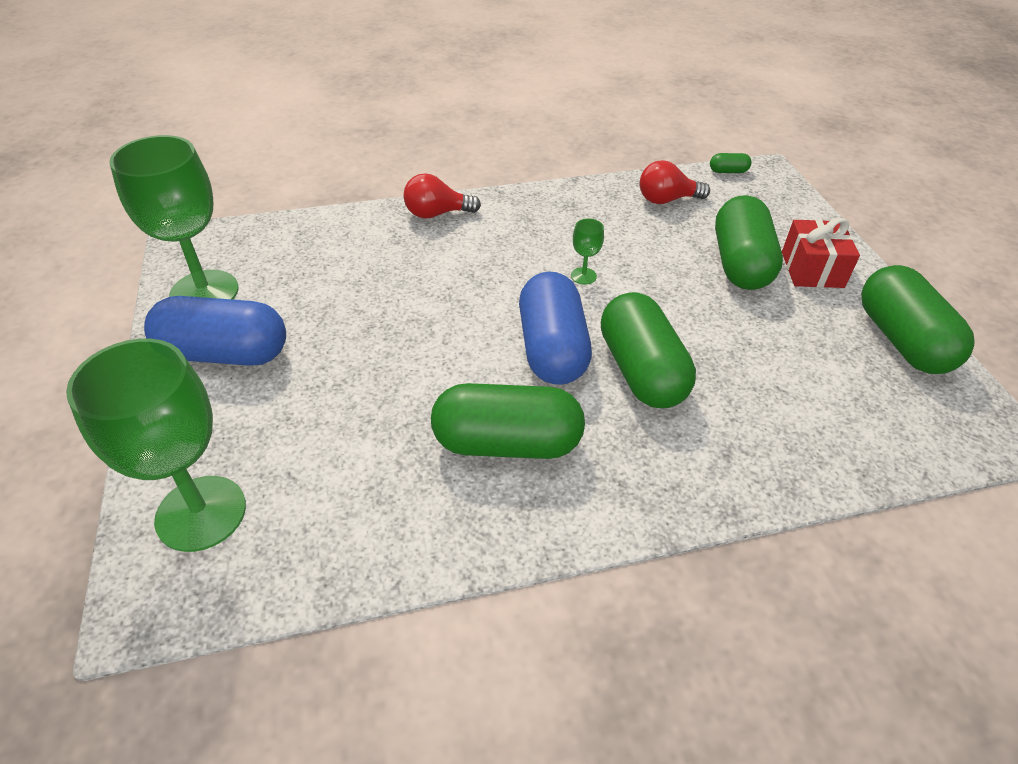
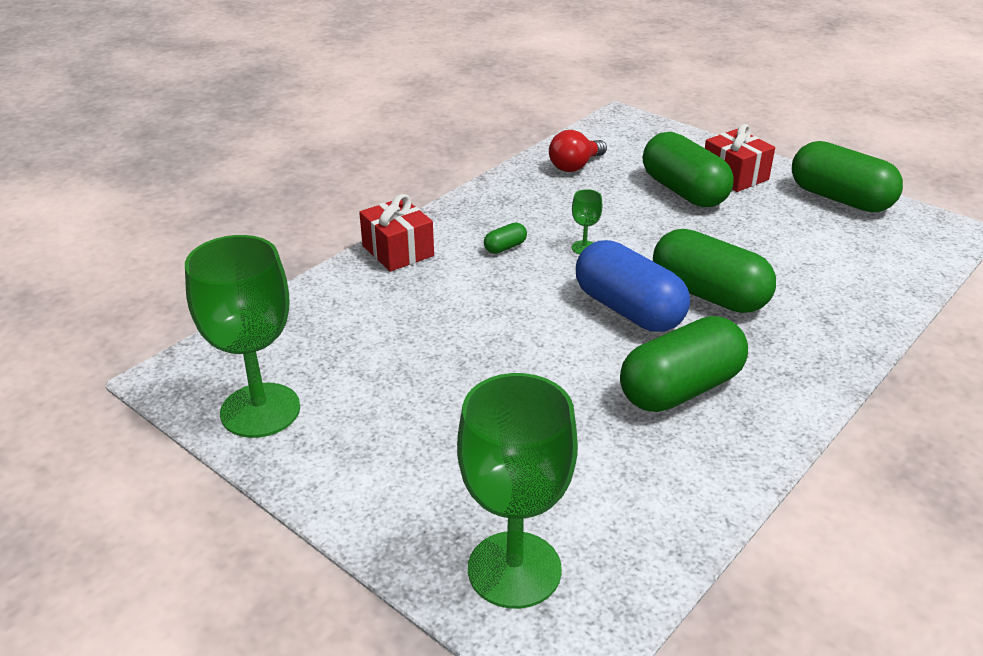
camera: 35 degrees left, 10 degrees down
blue capsule [144,296,286,366] -> none
red light bulb [404,173,481,219] -> red gift [359,194,434,272]
green capsule [710,153,752,173] -> green capsule moved to [484,223,527,254]

